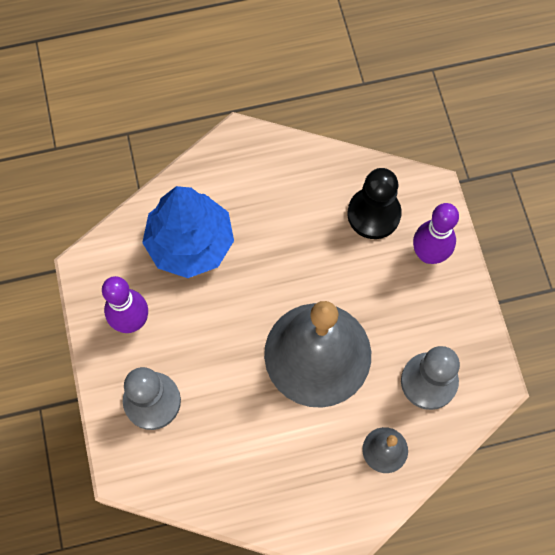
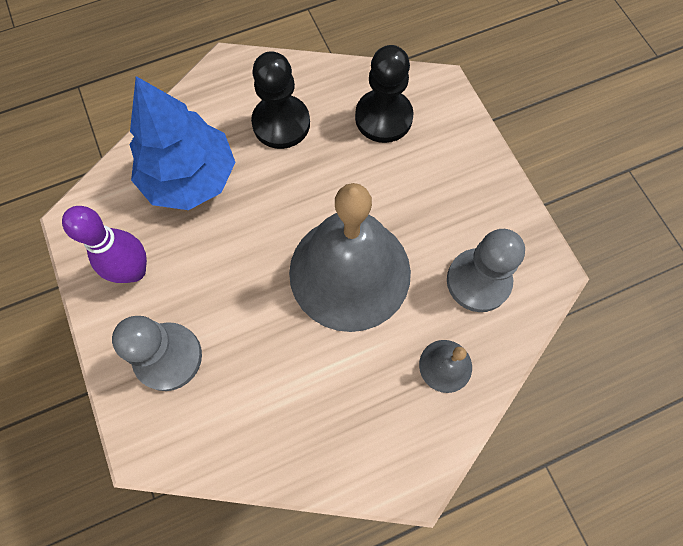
camera: 10 degrees left, 0 degrees up
purple bowling pin [413,203,459,264] -> none
none -> black pawn [251,51,310,149]

